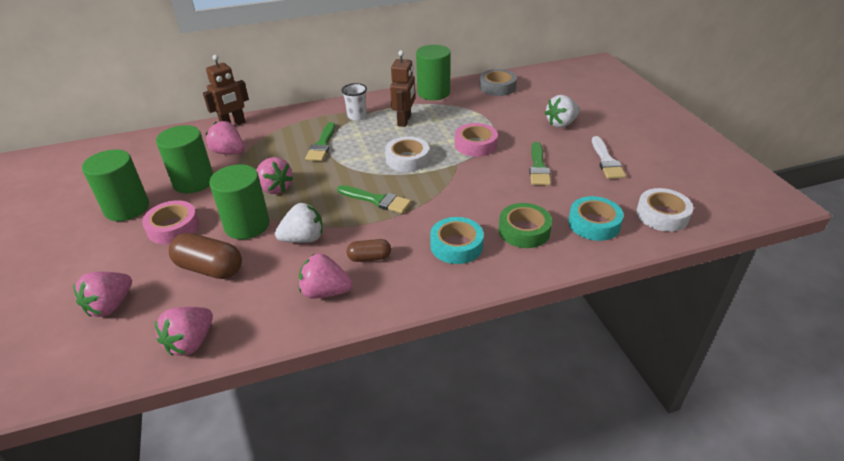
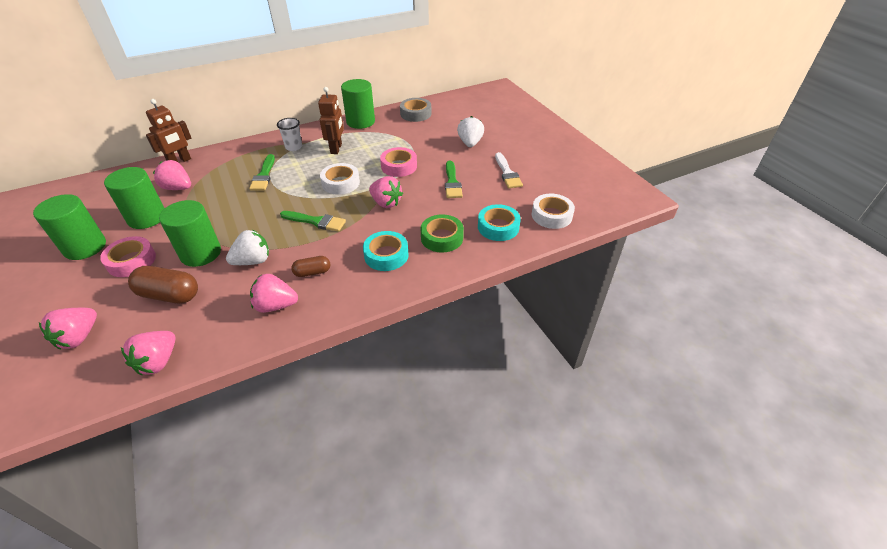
camera: 10 degrees left, 5 degrees up
pink strawberry [256,157,293,194] -> pink strawberry moved to [369,176,403,208]
white strawberry [545,95,580,128] -> white strawberry turned 135 degrees clockwise [457,116,484,147]

